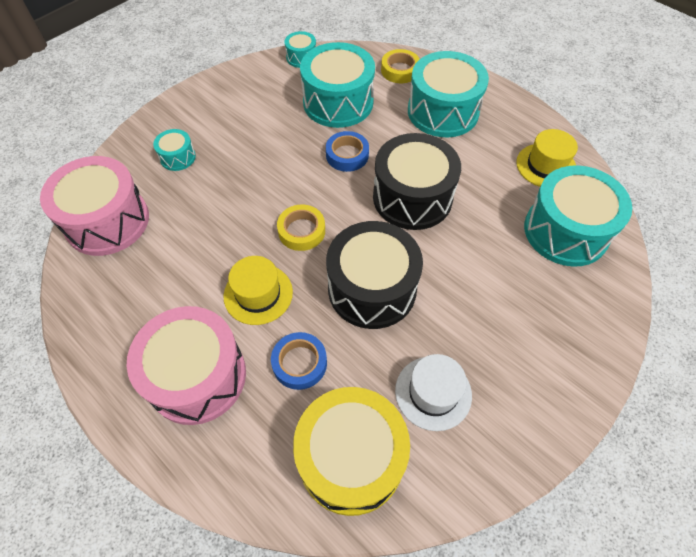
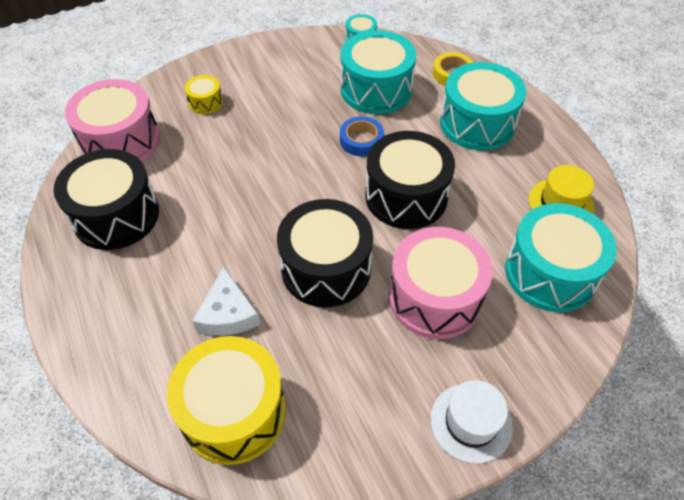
camera: 20 degrees right, 5 degrees down
pink drum [126,306,246,425] -> pink drum moved to [389,227,493,339]
turquoise drum [153,129,196,171] -> yellow drum [185,75,223,114]
yellow hat [223,256,293,325] -> none
blue tape [271,332,327,390] -> white cheese [192,267,260,336]
yellow tape [277,205,325,251] -> none
white hat [395,354,472,431] -> white hat moved to [431,380,513,464]
none -> black drum [53,149,159,250]

